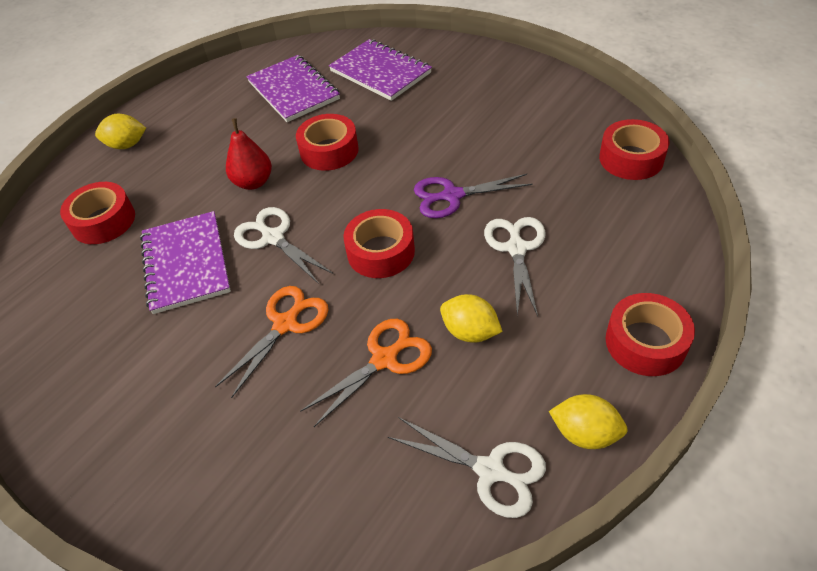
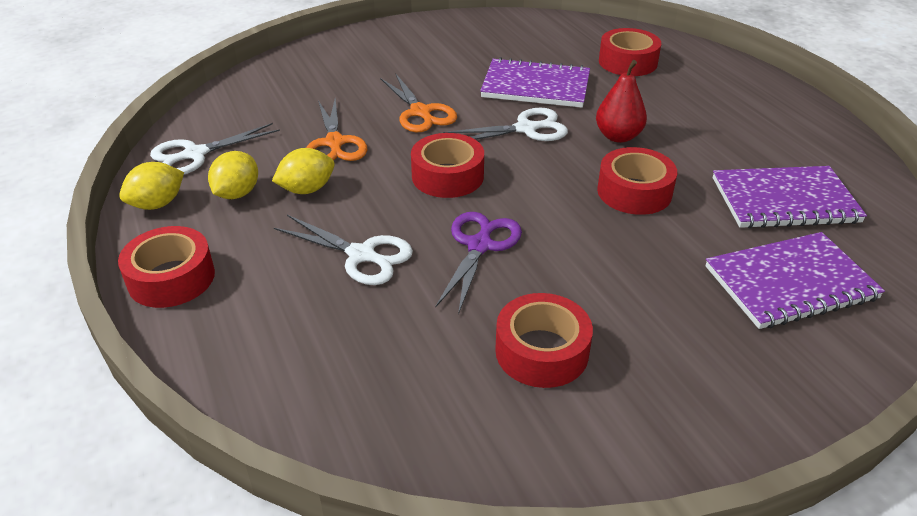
camera: 115 degrees right, 10 degrees down
yellow lemon [95,114,146,149] -> yellow lemon moved to [208,151,258,199]
red tape [599,119,669,180] -> red tape moved to [495,293,593,388]

